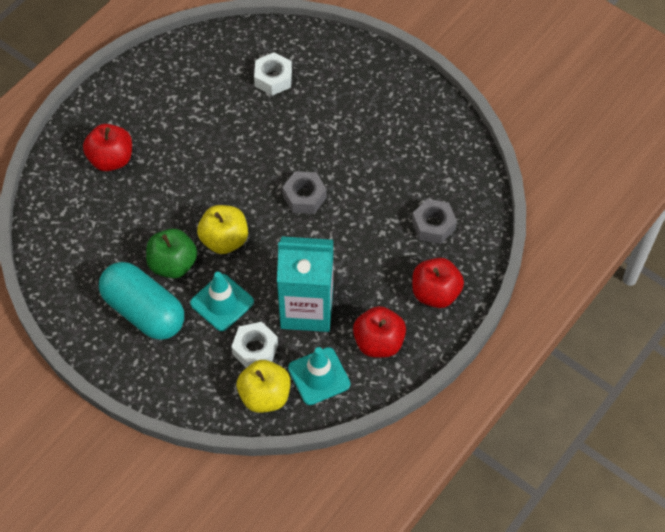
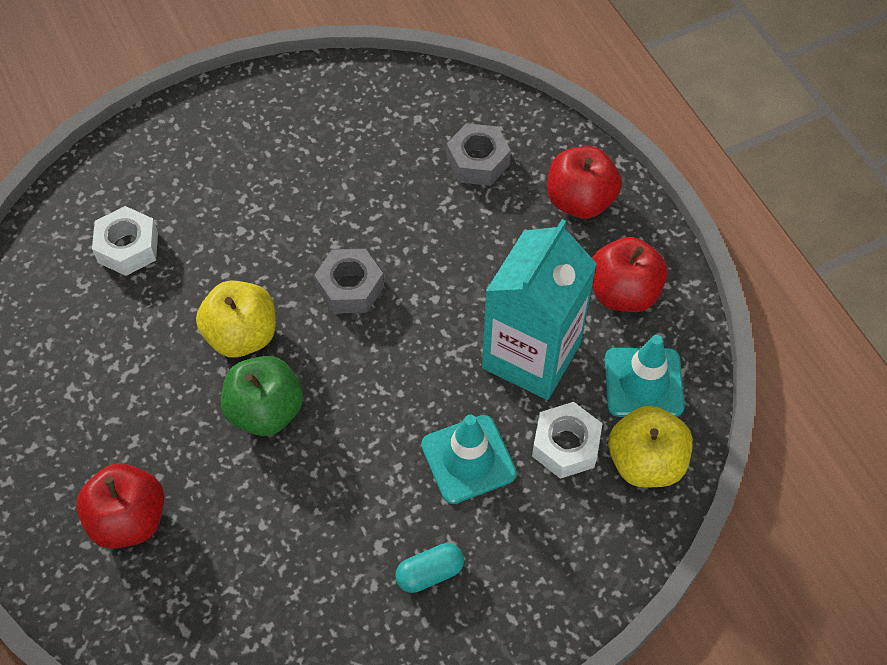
camera: 65 degrees left, 0 degrees up
turquoise capsule [99,262,184,340] -> turquoise capsule [395,543,464,593], size x0.43
green apple [146,229,197,278] -> green apple moved to [221,356,303,436]
yellow apple [197,205,248,254] -> yellow apple moved to [196,280,276,358]

